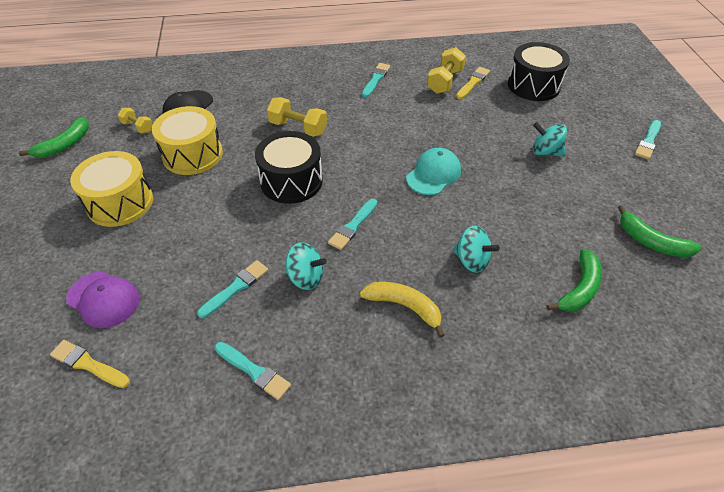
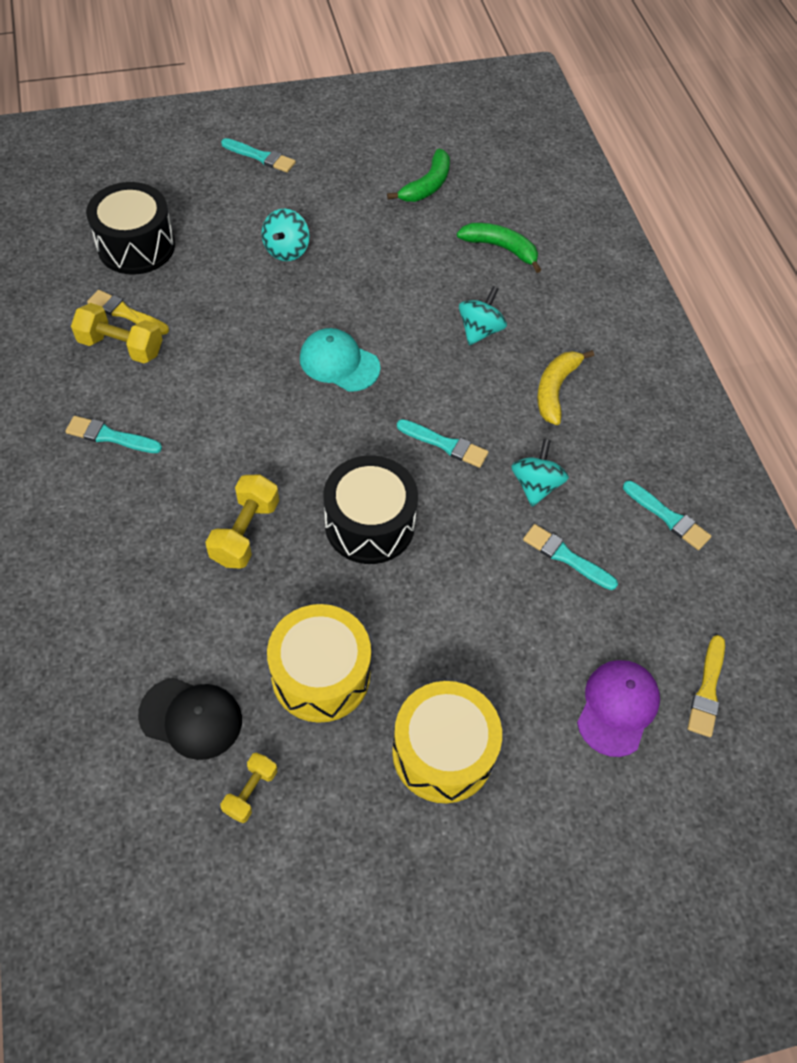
camera: 100 degrees left, 10 degrees up
green banana [19,117,89,157] -> none
turquoise brush [215,342,291,400] -> turquoise brush turned 105 degrees clockwise [623,481,711,550]

